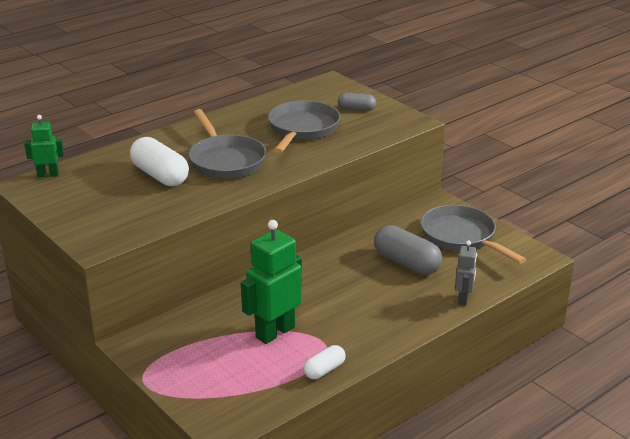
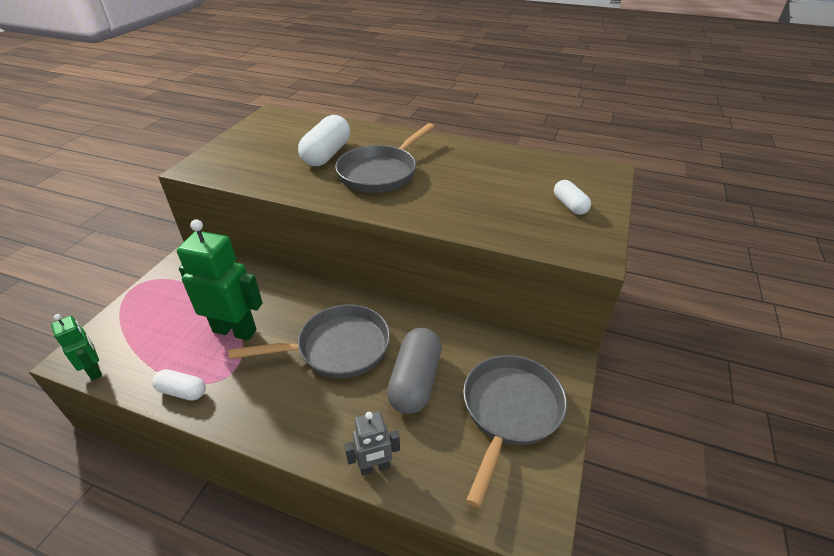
camera: 60 degrees right, 10 degrees up
green robot [24,115,64,178] -> green robot moved to [51,314,102,380]
grey pan [268,100,340,154] -> grey pan moved to [228,304,390,378]
grey capsule [338,93,376,111] -> white capsule [554,180,591,215]

